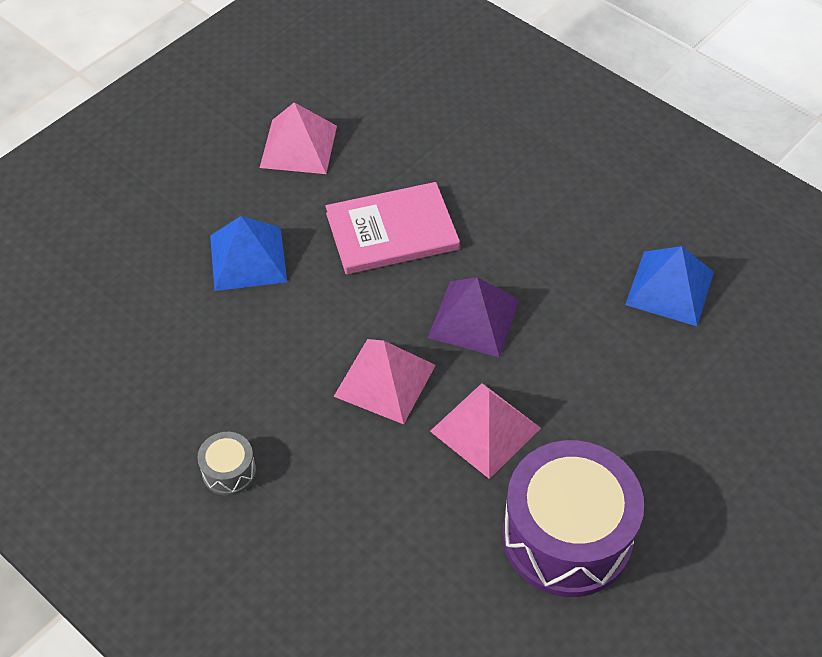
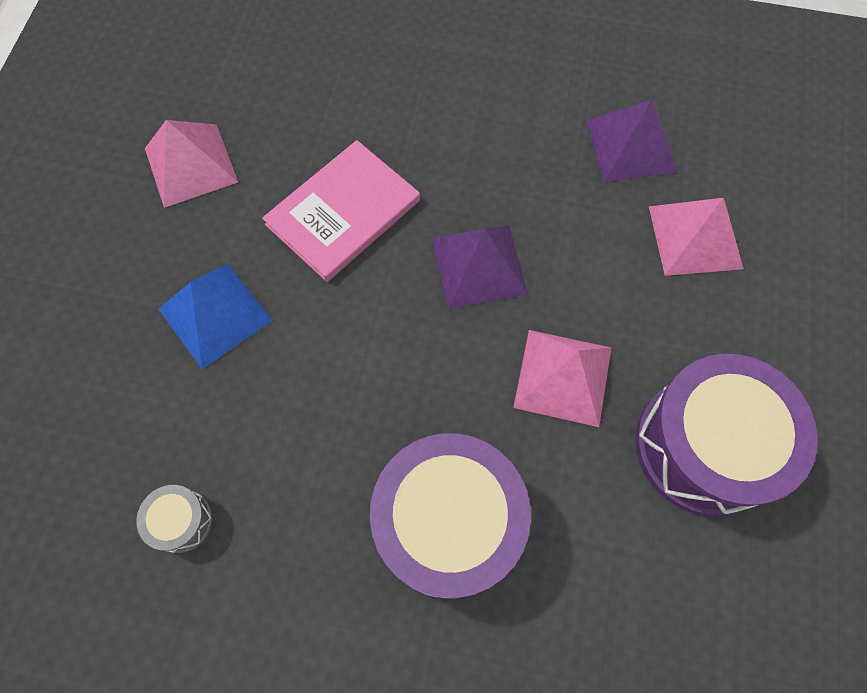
camera: 30 degrees left, 15 degrees up
grey drum [197,432,256,496] -> grey drum moved to [136,485,213,553]
pink pyramid [333,339,436,424] -> pink pyramid moved to [649,198,744,276]
blue pyramid [625,246,714,326] -> purple pyramid [587,99,678,182]
none -> purple drum [370,433,531,599]

